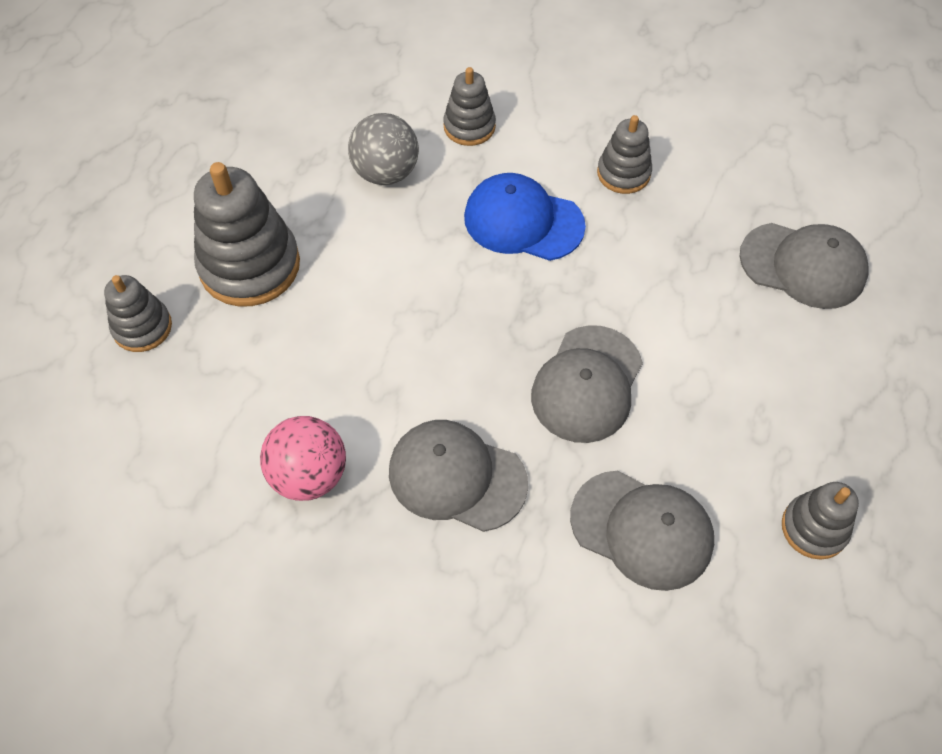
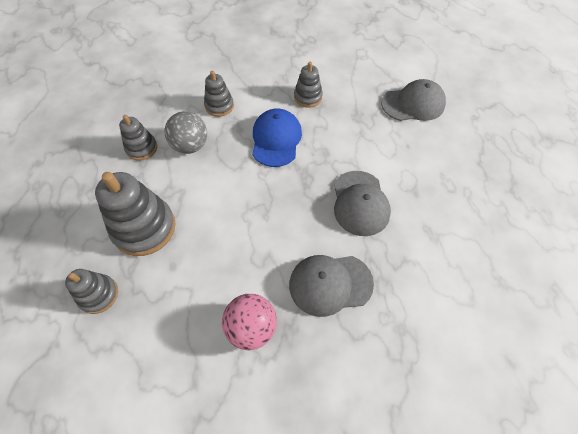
camera: 30 degrees left, 0 degrees up
blue cap [464,173,586,261] -> blue cap turned 105 degrees clockwise [252,108,302,167]
grey cap [570,471,714,591] -> none
grey stacking toy [782,482,859,560] -> grey stacking toy moved to [119,115,157,161]

